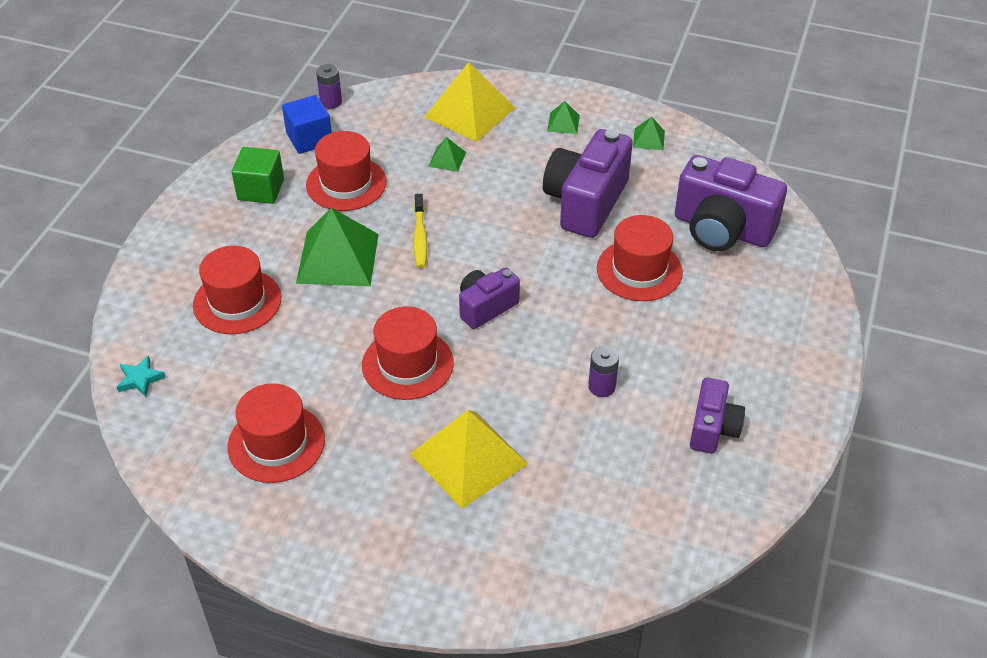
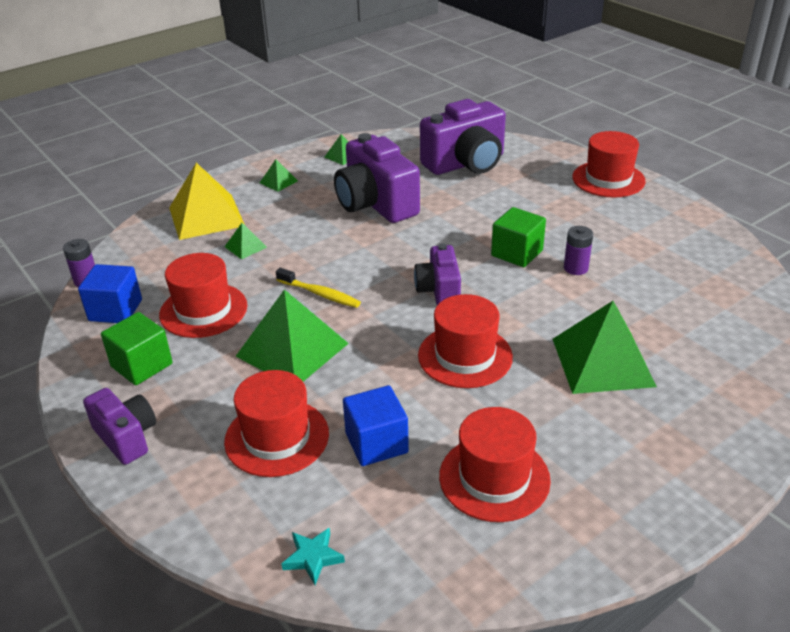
camera: 55 degrees left, 10 degrees down
yellow pyramid [410,410,528,509] -> green pyramid [553,301,657,394]
red hat [597,215,683,301] -> red hat moved to [572,131,646,198]
purple camera [690,377,745,454] -> purple camera moved to [83,388,156,465]
none -> blue cube [343,385,409,466]
none -> green cube [491,207,546,267]

